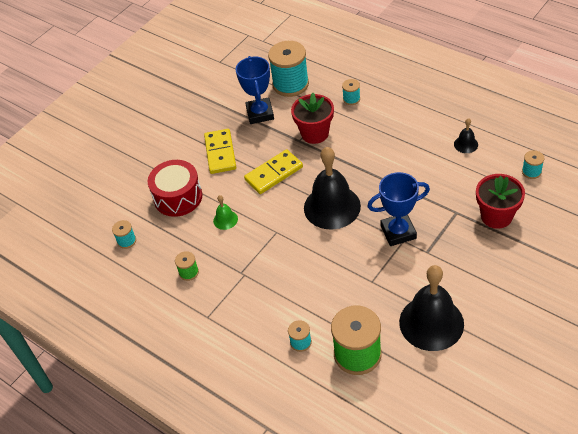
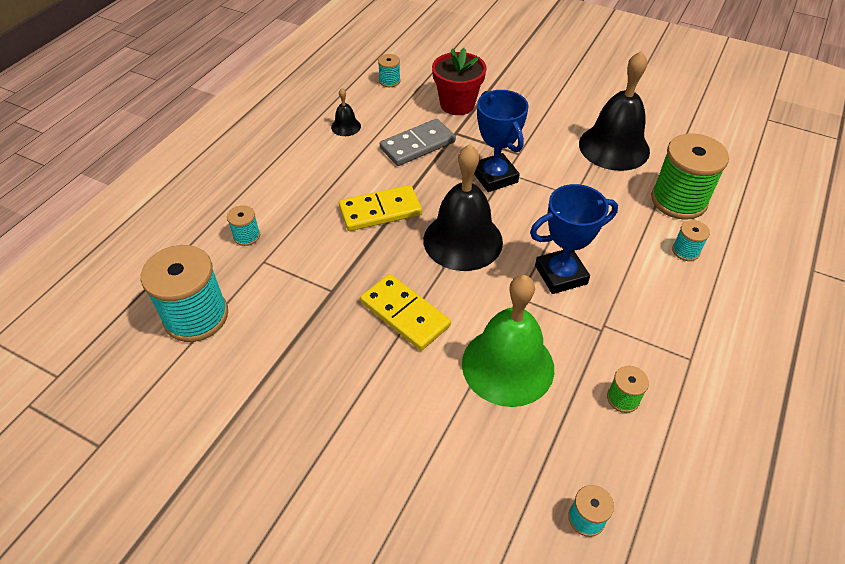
camera: 105 degrees left, 0 degrees up
red drum [148,160,202,217] -> none
yellow domino [204,129,236,174] -> yellow domino moved to [339,185,422,231]
green bell [213,195,238,230] -> green bell [462,275,554,407], size x2.28
blue trophy [236,56,274,124] -> blue trophy moved to [530,184,618,294]
red flower pot [291,93,334,144] -> none
none -> grey domino [380,119,456,166]

